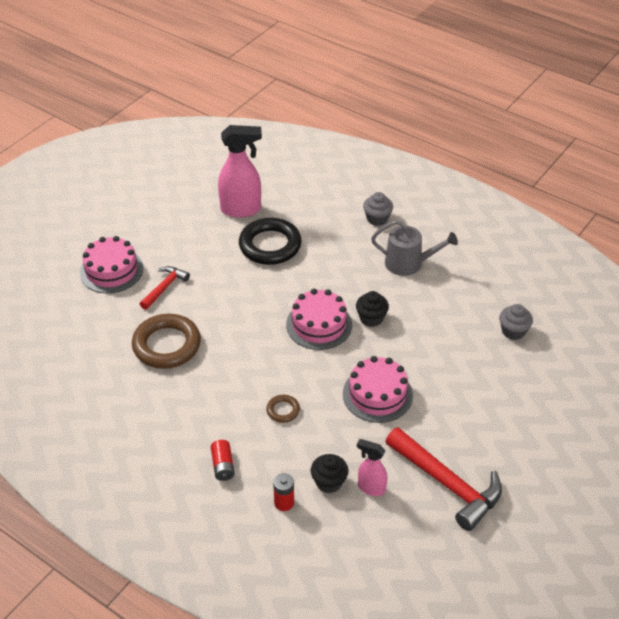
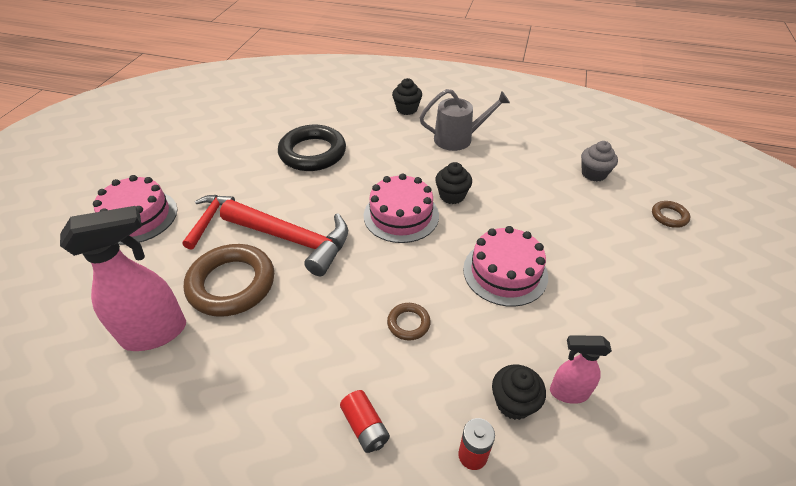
camera: 20 degrees left, 0 degrees up
pink spray bottle [218,125,262,218] -> pink spray bottle moved to [60,206,186,351]
grey cupcake [363,192,393,226] -> black cupcake [392,78,422,115]
red hammer [385,427,502,531] -> red hammer moved to [220,200,348,276]
none -> brown ring [652,201,690,228]

